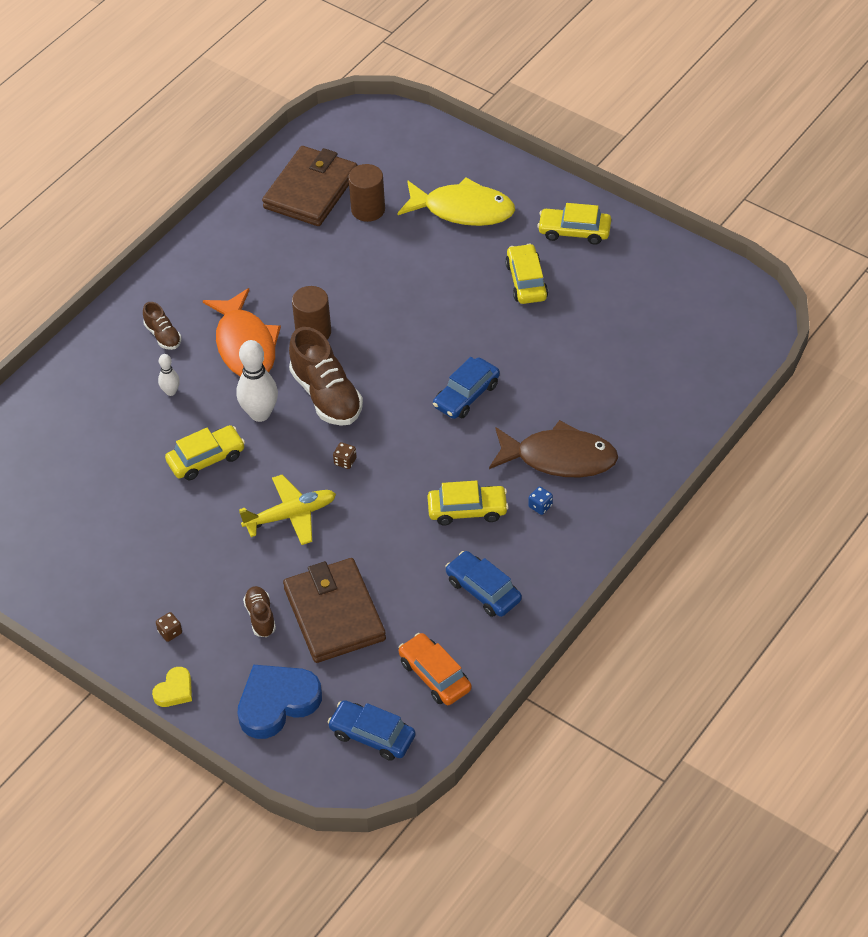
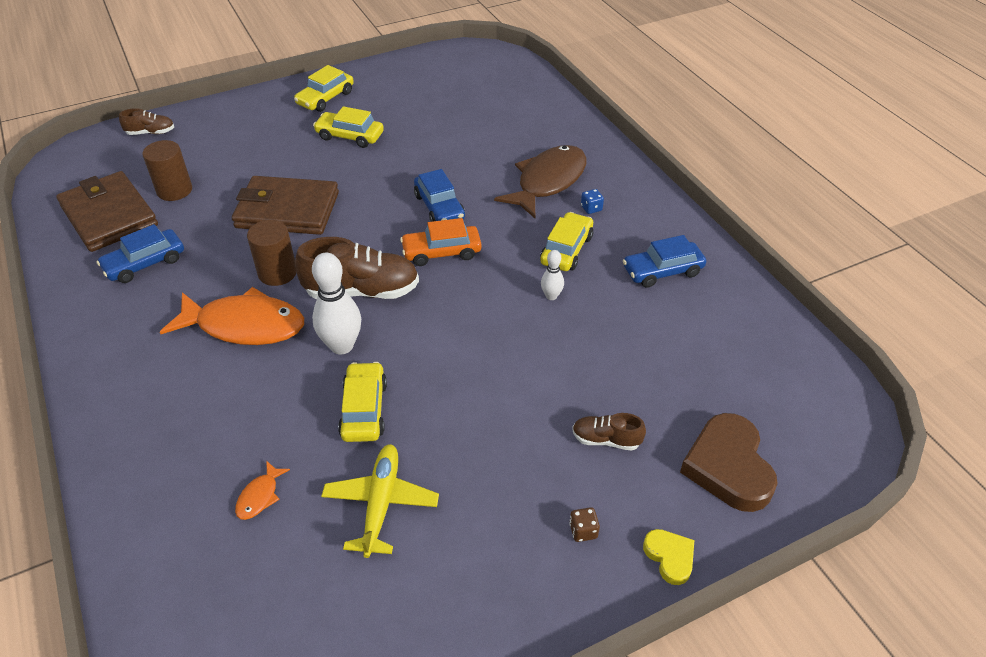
camera: 65 degrees left, 5 degrees down
brown shoe [143,302,182,350] -> brown shoe moved to [119,108,174,135]
white bowling pin [158,354,180,396] -> white bowling pin moved to [541,250,564,300]
blue heart [237,665,322,739] -> brown heart [680,413,778,512]
yellow plane [239,474,336,545] -> yellow plane moved to [321,444,439,558]
brown wallet [283,558,386,663] -> brown wallet moved to [232,176,339,235]
blue car [328,700,415,761] -> blue car moved to [97,224,184,283]
brown dice [333,442,357,469] -> none
yellow fish [397,177,515,226] -> none
orange car [399,633,472,705] -> orange car moved to [400,218,482,266]
none -> orange fish [235,460,290,520]

